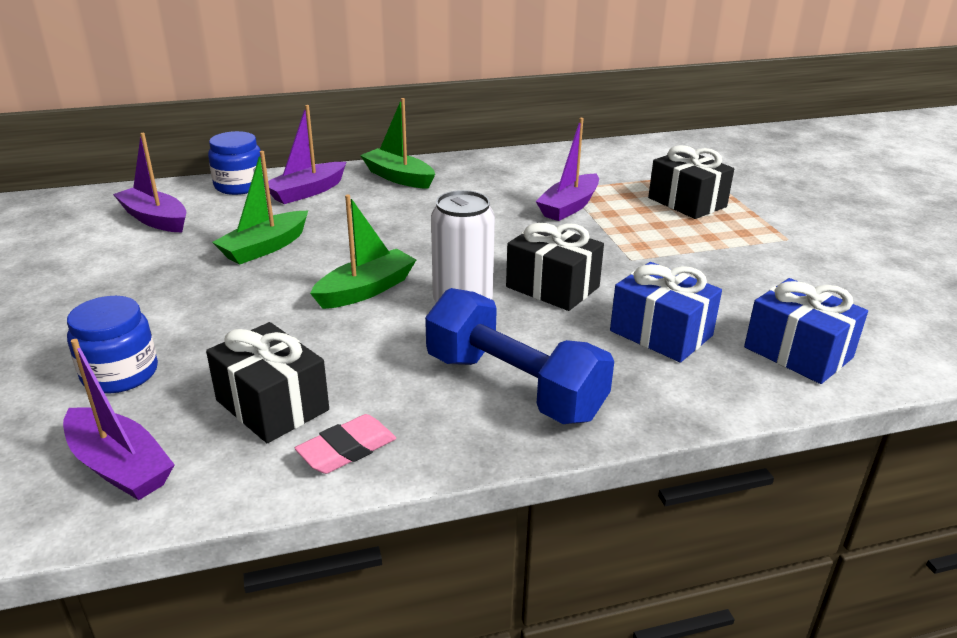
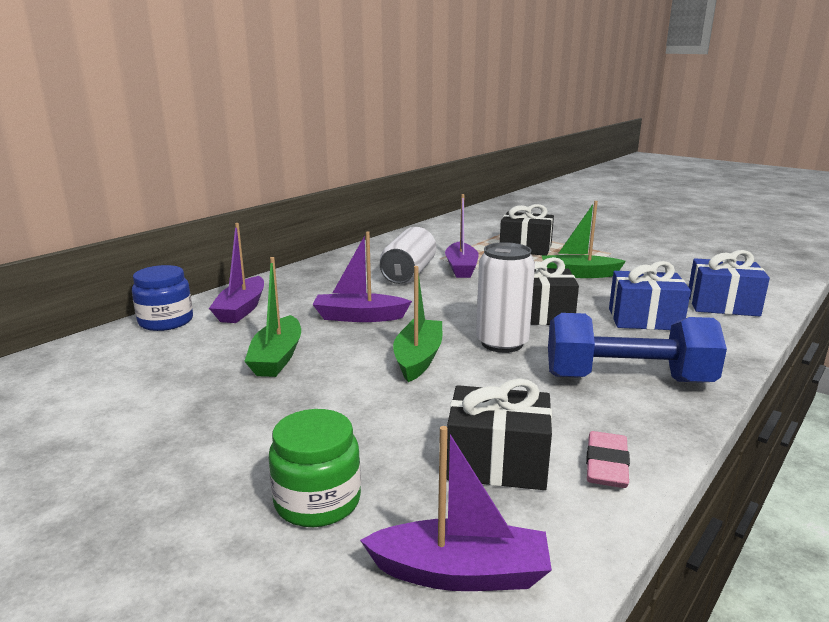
camera: 35 degrees left, 10 degrees down
blue jar [67,296,158,393] -> green jar [269,409,361,527]
purple boat [113,133,186,232] -> purple boat moved to [313,231,412,322]
green boat [360,98,435,189] -> green boat moved to [542,201,626,278]
none -> white can [380,227,436,284]

